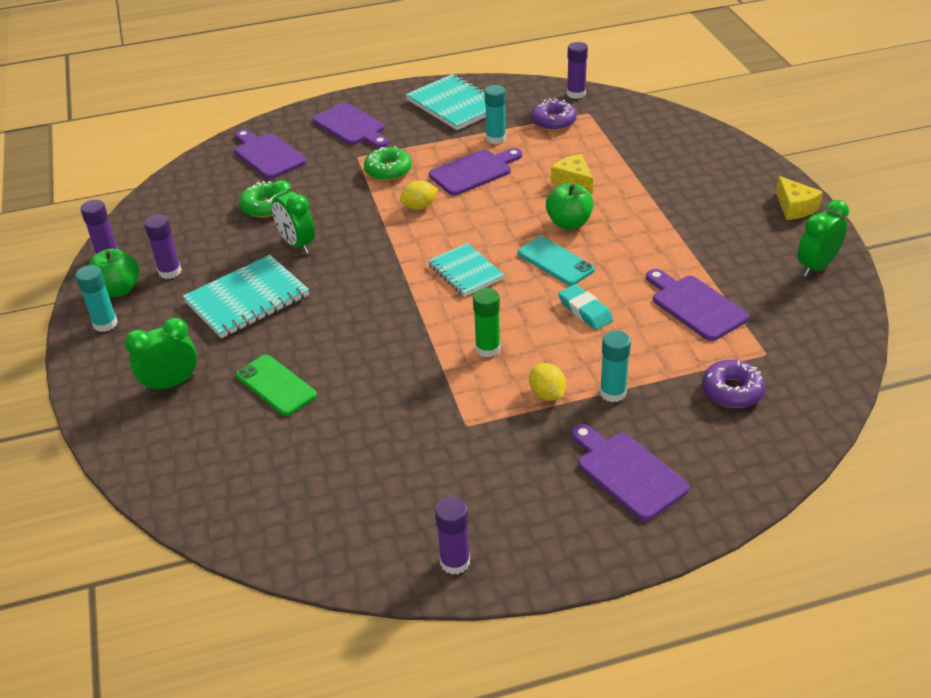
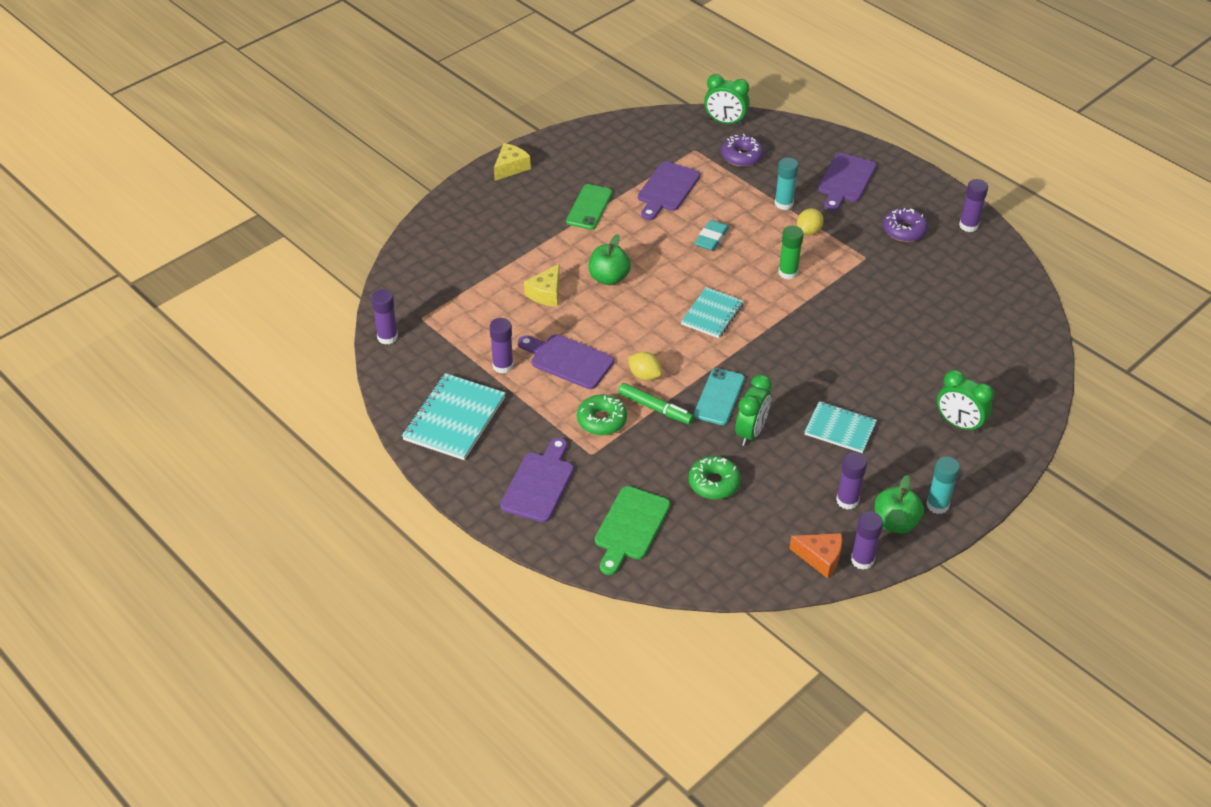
camera: 120 degrees left, 5 degrees up
turquoise notebook [183,255,309,338] -> turquoise notebook [805,401,877,453], size x0.66
purple cutting board [234,129,307,179] -> green cutting board [595,486,670,575]
green phone [236,355,317,416] -> green phone moved to [566,184,613,230]
turquoise glue stick [484,85,506,144] -> purple glue stick [490,318,514,373]
turquoise phone [517,236,595,286] -> turquoise phone moved to [694,368,745,425]
purple donut [531,98,577,131] -> purple donut moved to [883,208,928,242]
green clock [797,200,849,277] -> green clock moved to [704,74,750,126]
none -> green marker [618,383,694,424]
none -> orange cheese [789,533,842,579]

